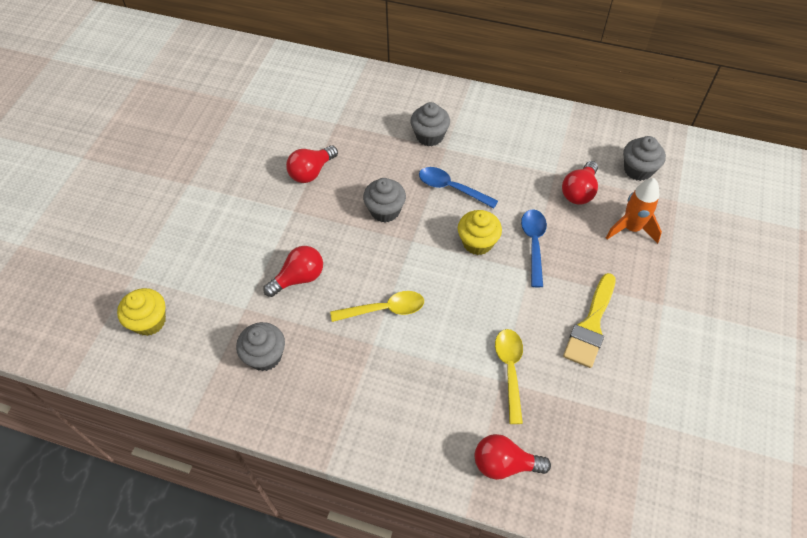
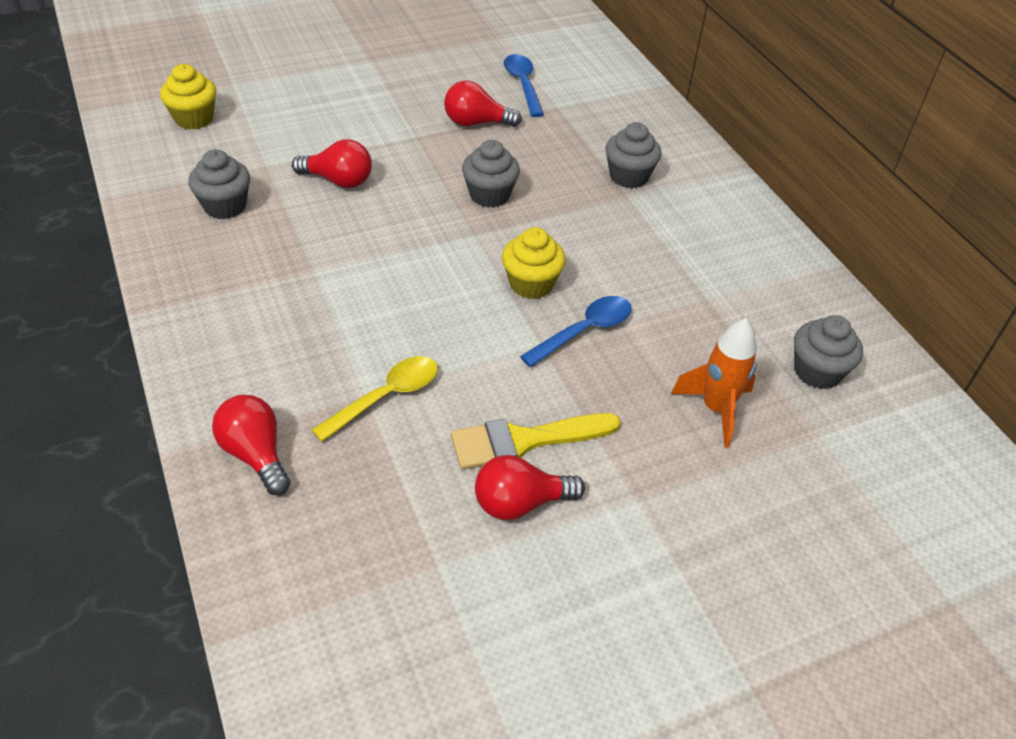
camera: 45 degrees right, 10 degrees down
yellow spoon [330,291,424,322] -> none
blue spoon [419,167,498,208] -> blue spoon moved to [504,54,544,117]
red light bulb [562,161,598,205] -> red light bulb moved to [475,455,585,520]

